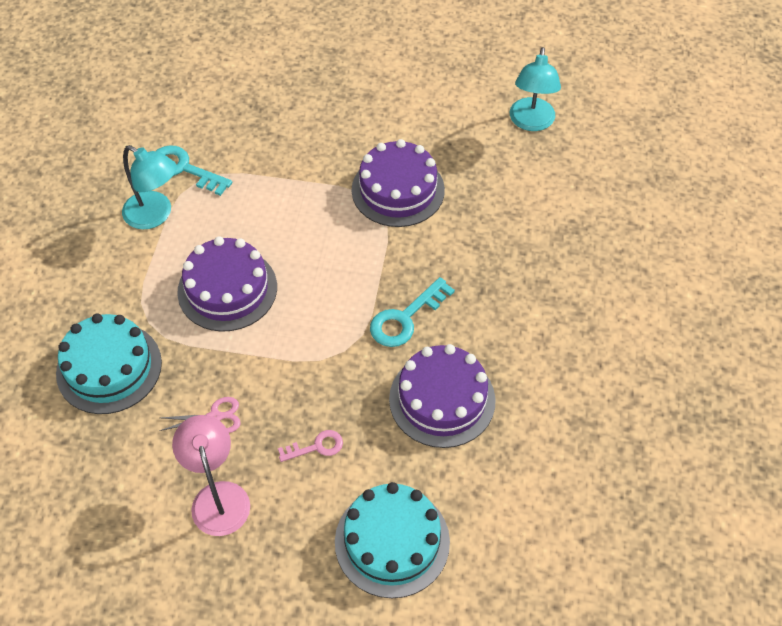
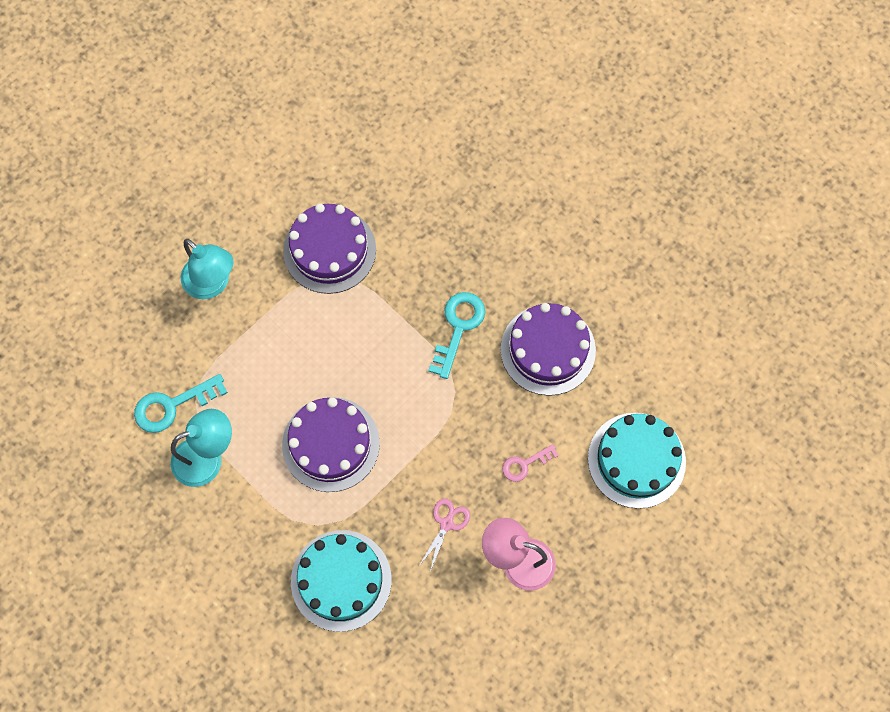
camera: 55 degrees left, 15 degrees up
pink key [278,430,343,462] -> pink key turned 135 degrees counterclockwise [502,444,559,482]
turquoise key [370,277,455,347] -> turquoise key turned 150 degrees counterclockwise [428,292,485,379]
turquoise lamp [510,47,561,131] -> turquoise lamp moved to [181,239,234,299]

